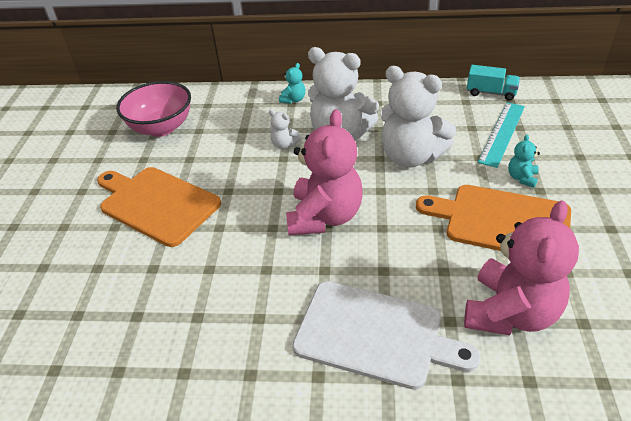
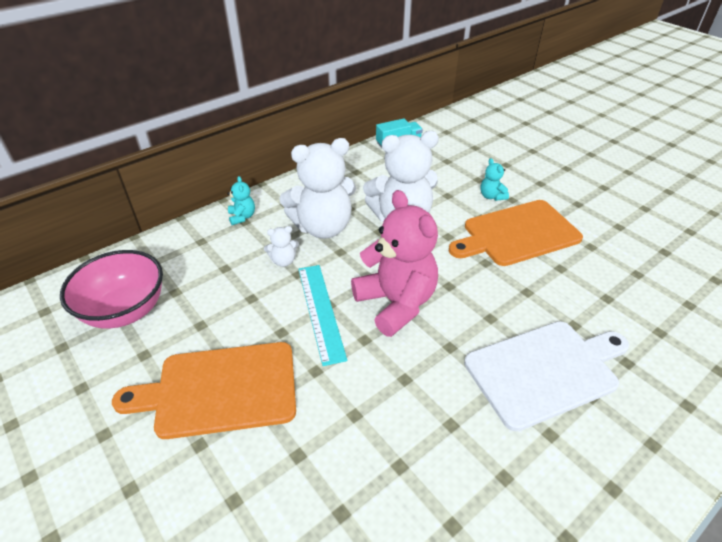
camera: 45 degrees left, 0 degrees up
pink teddy bear [464,200,579,335] -> none
turquoise ruler [477,102,525,168] -> turquoise ruler moved to [298,265,347,366]

